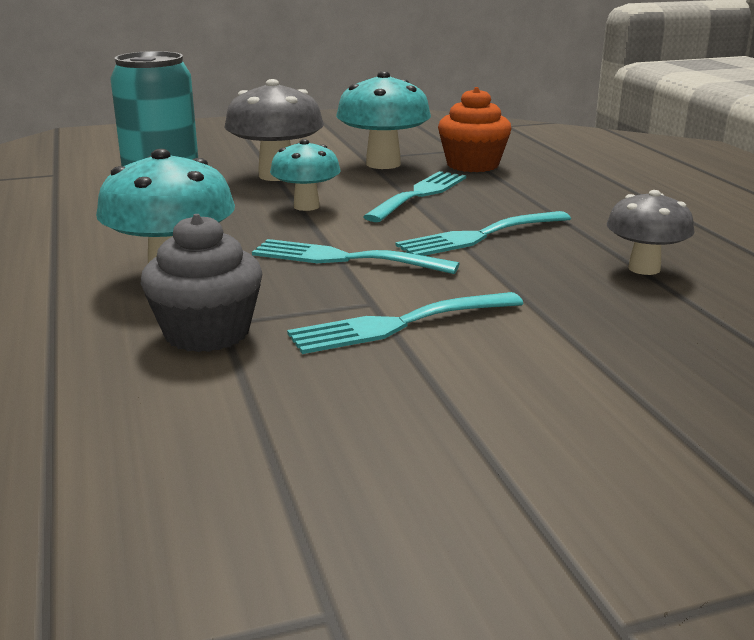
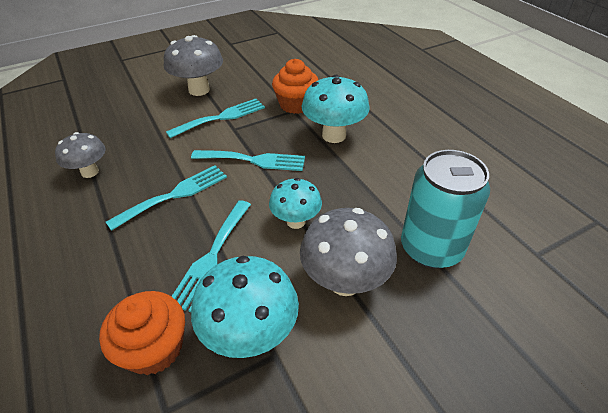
camera: 170 degrees right, 20 degrees up
grey cupcake [141,214,262,352] -> orange cupcake [272,59,318,114]
none -> grey mushroom [164,35,223,96]

